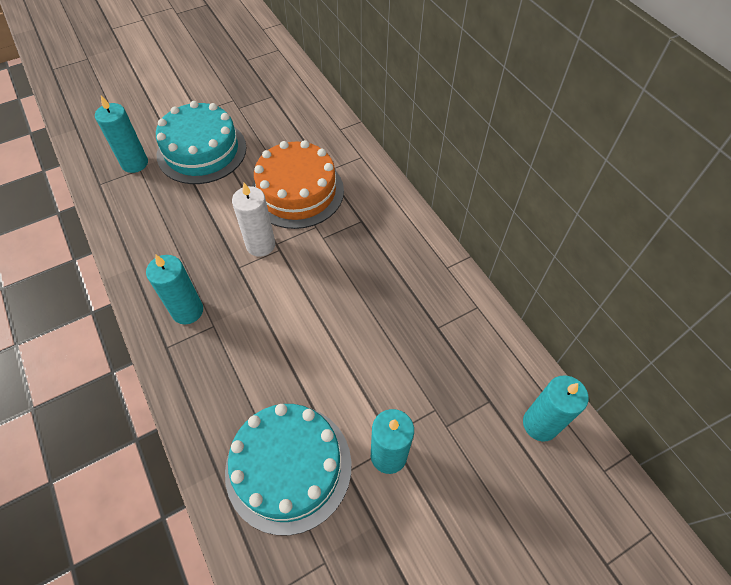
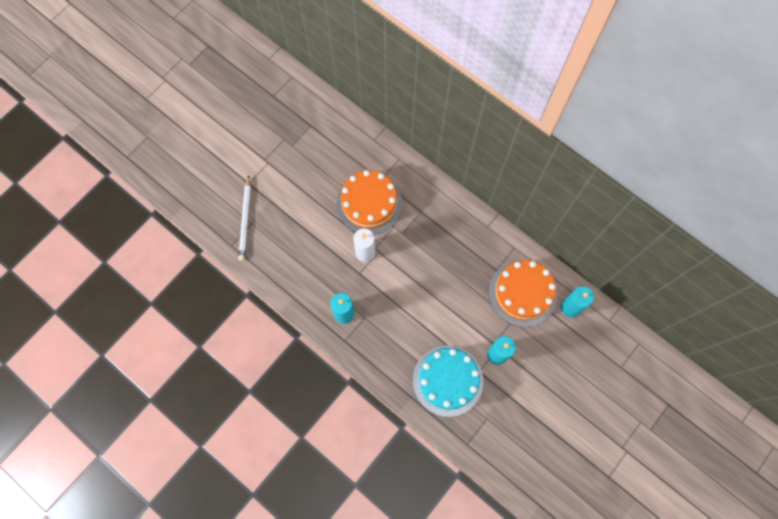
camera: 20 degrees left, 15 degrees up
turquoise candle [95,96,148,173] -> white pencil [238,176,251,261]
turquoise cake [156,101,246,184] -> none
none -> orange cake [489,260,557,327]

